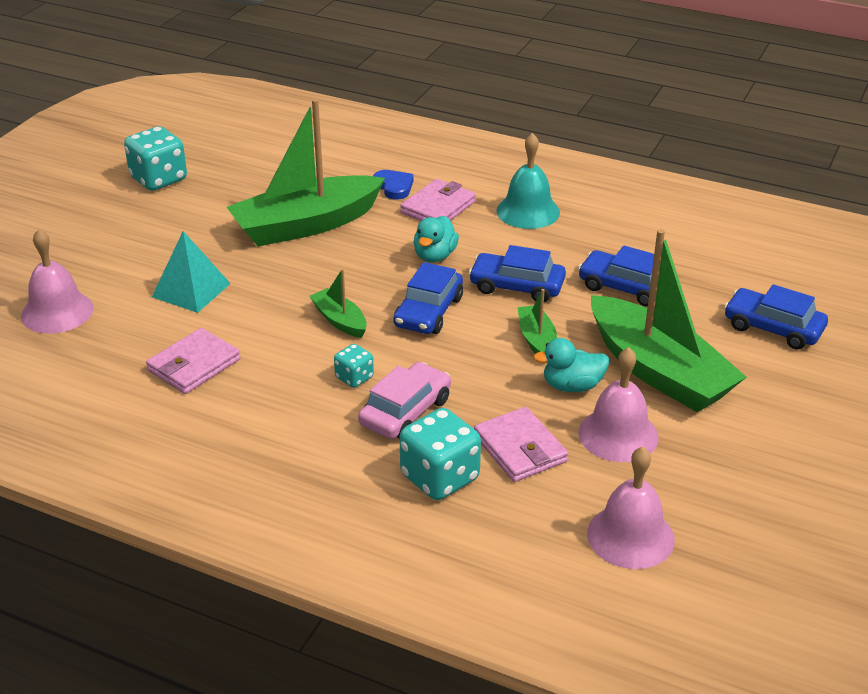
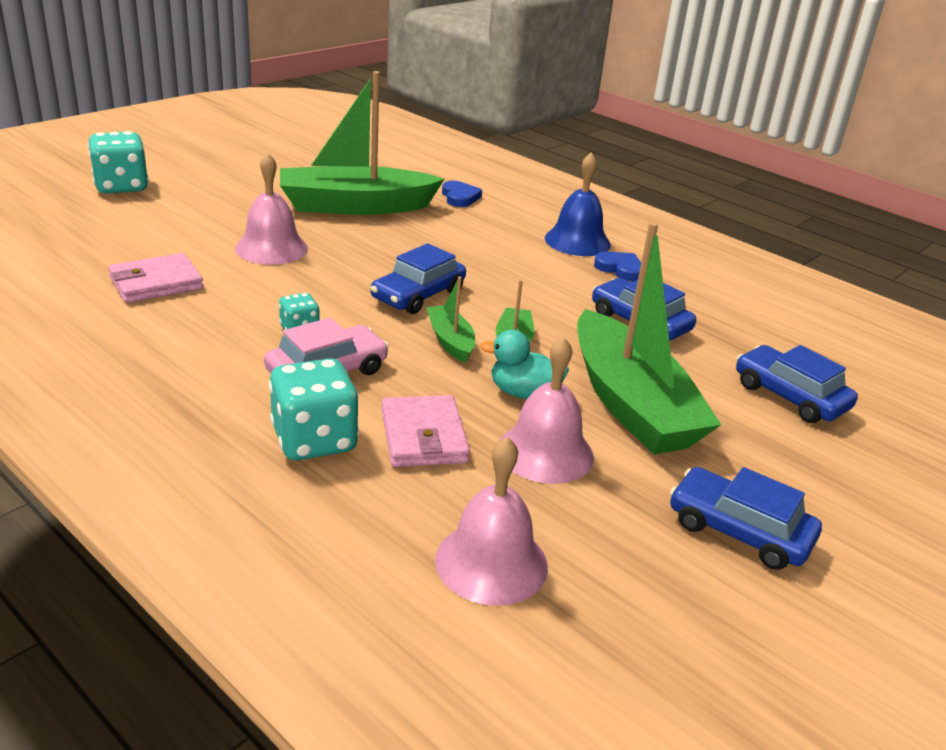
camera: 15 degrees right, 5 degrees down
pink bell [21,229,94,334] -> pink bell moved to [235,153,308,265]
turquoise dice [124,126,187,191] -> turquoise dice moved to [88,131,149,193]
turquoise pyramid [152,231,231,313] -> none
green boat [310,269,367,338] -> green boat moved to [426,277,475,363]
pink wallet [400,179,476,221] -> none
turquoise duck [413,216,459,262] -> none
blue car [469,245,566,302] -> blue car moved to [670,467,822,570]
turquoise bell [496,133,560,229] -> blue bell [545,152,611,256]
none -> blue heart [594,252,641,282]

